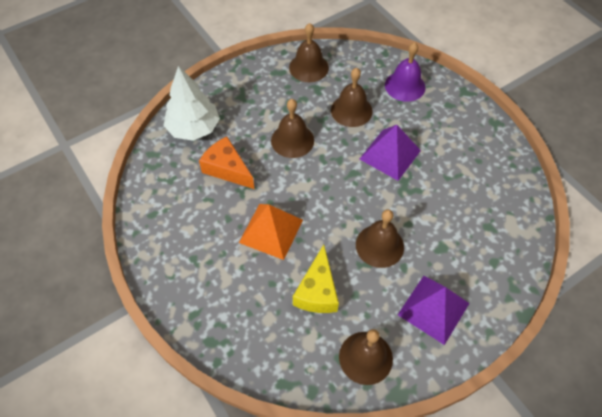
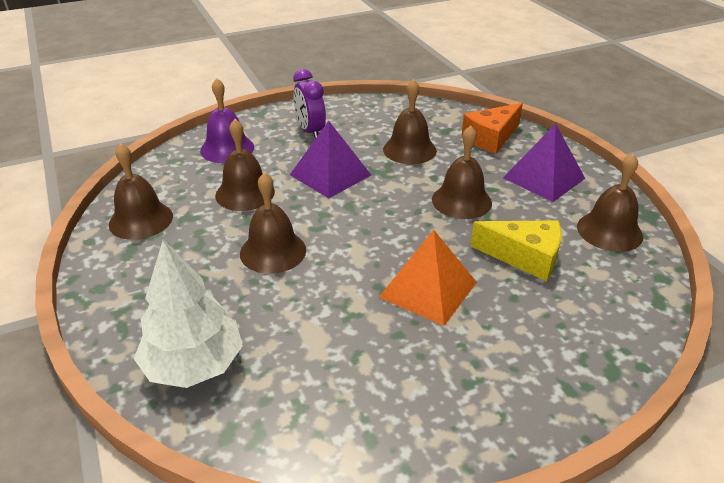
camera: 80 degrees left, 20 degrees down
orange cheese [199,137,254,189] -> orange cheese moved to [462,103,523,154]
none -> purple clock [293,69,326,139]
none -> brown bell [383,79,437,164]

